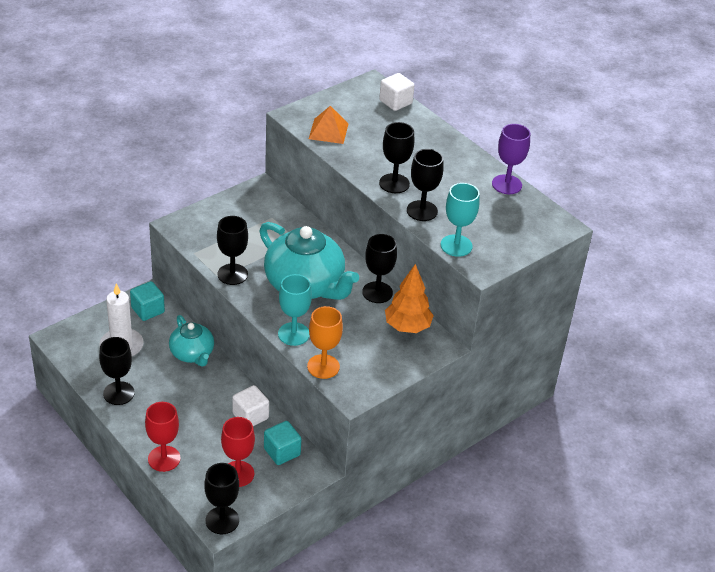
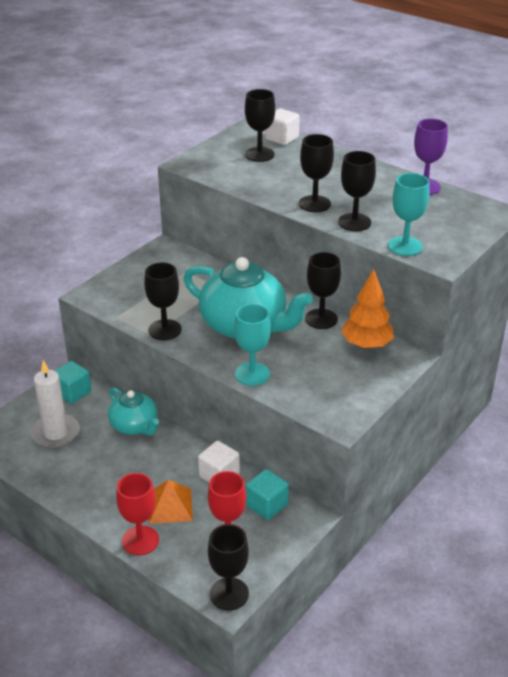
camera: 10 degrees left, 5 degrees down
black goblet [99,337,135,405] -> black goblet moved to [245,89,275,162]
orange goblet [307,306,343,379] -> none
orange pyramid [309,106,349,144] -> orange pyramid moved to [149,480,193,524]

